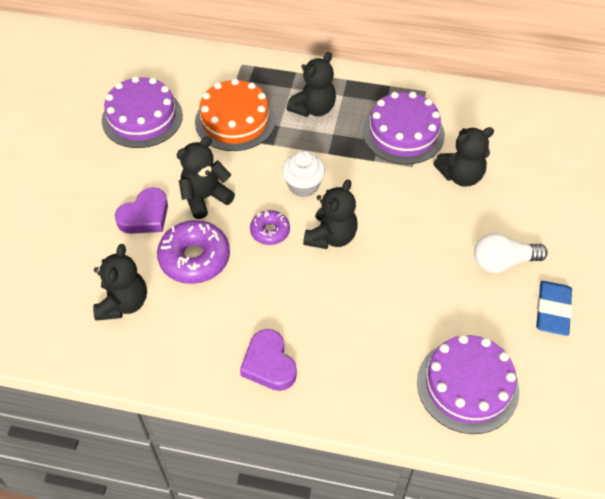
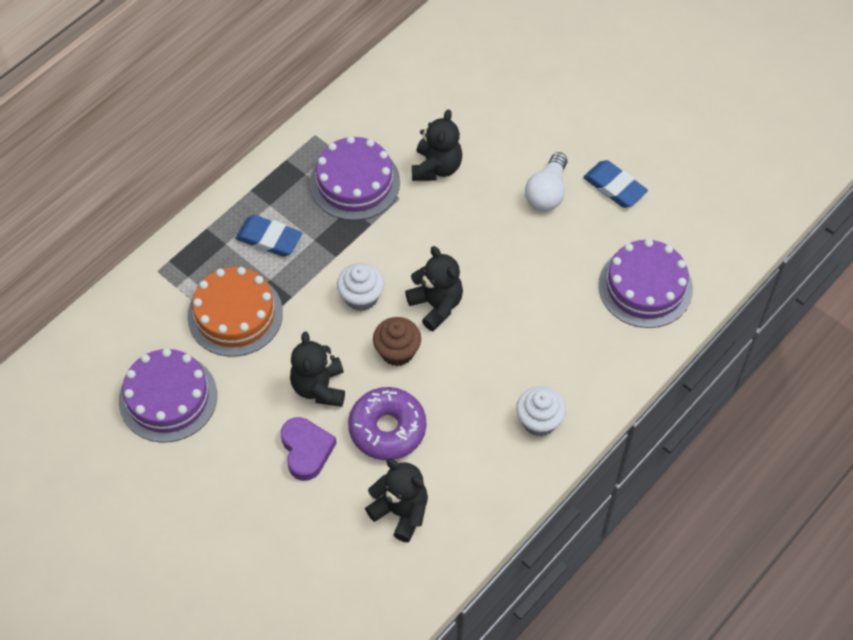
camera: 60 degrees left, 5 degrees up
purple heart [240,329,297,391] -> white cupcake [516,386,566,436]
purple donut [250,210,290,245] -> brown cupcake [373,317,421,366]
black teddy bear [286,52,336,117] -> blue eraser [235,215,302,257]

